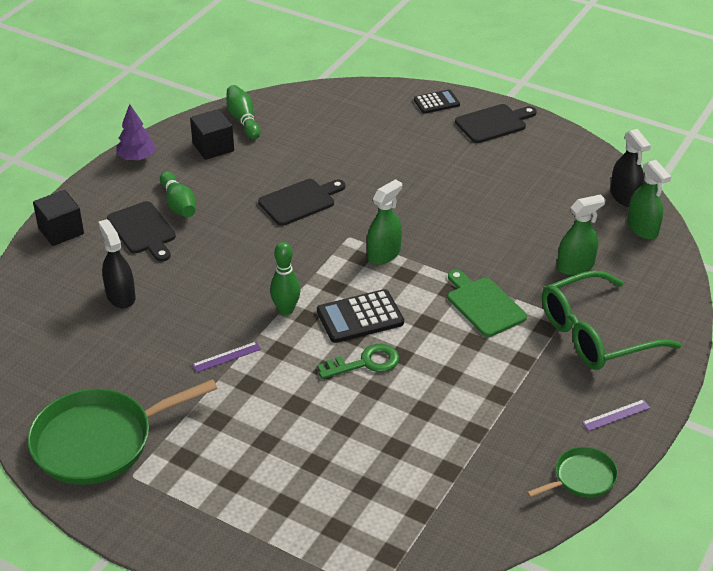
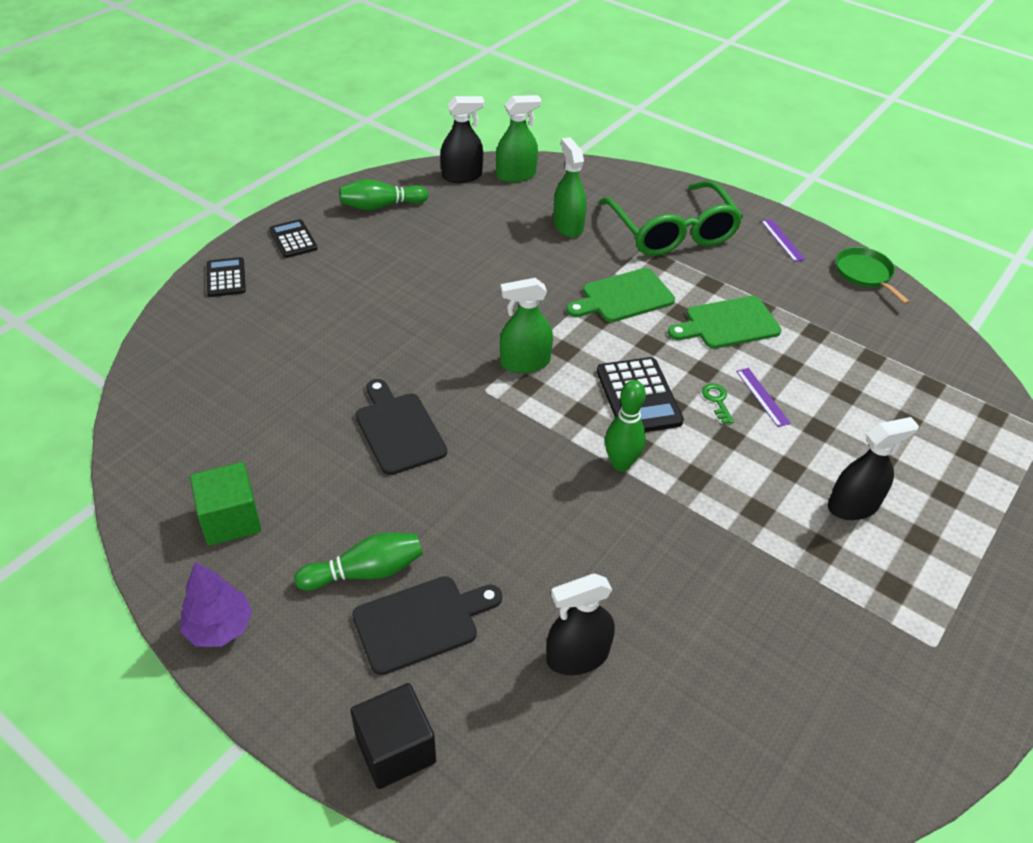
camera: 85 degrees left, 5 degrees up
green pan [28,379,218,485] -> none
black cube [190,109,234,160] -> green cube [190,462,261,546]
purple ruler [192,342,261,372] -> purple ruler moved to [736,368,791,427]
green bowling pin [226,85,260,139] -> green bowling pin moved to [339,179,429,211]
green key [317,344,399,379] -> green key [702,383,734,424], size x0.56
green spray bottle [367,179,402,265] -> green spray bottle turned 60 degrees counterclockwise [500,278,553,373]
black cutting board [455,104,537,143] -> black calculator [269,219,317,258]
none -> green cutting board [668,296,782,349]
none -> black spray bottle [828,417,919,520]

